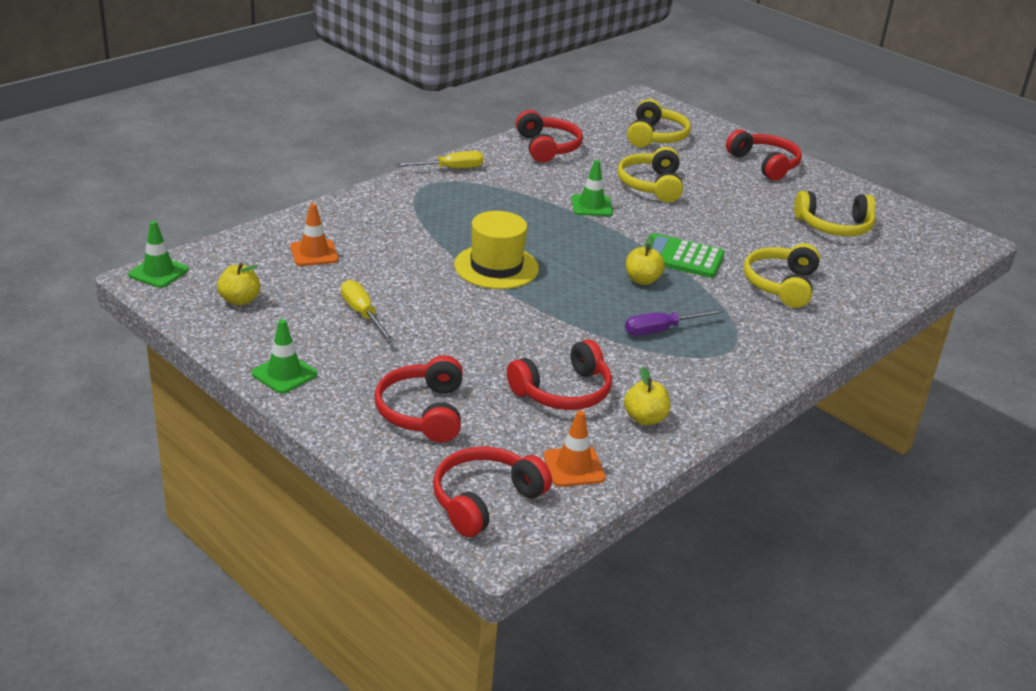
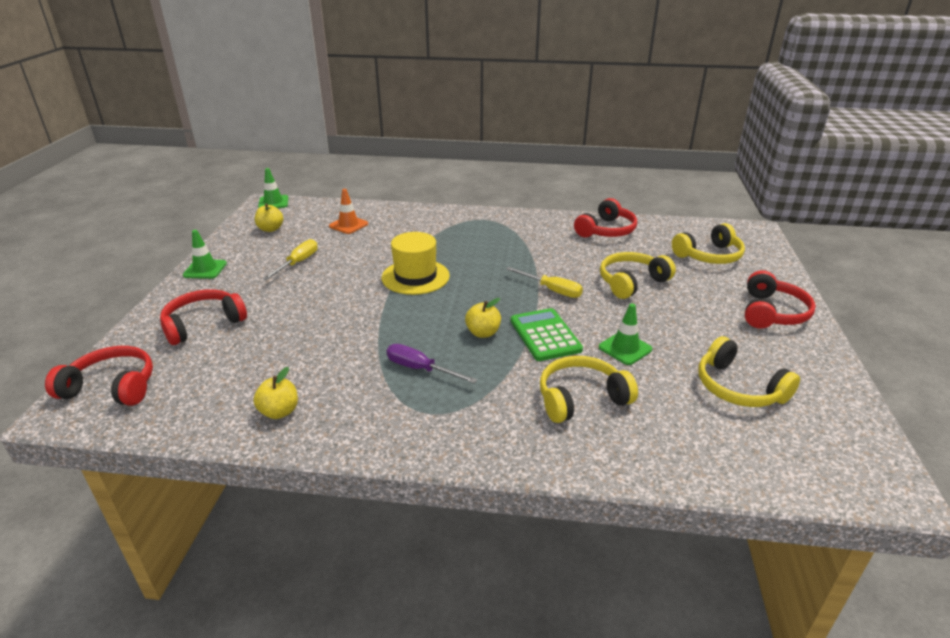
camera: 55 degrees right, 0 degrees up
yellow screwdriver [395,151,484,168] -> yellow screwdriver moved to [506,267,583,298]
red headphones [507,339,612,410] -> none
orange traffic cone [543,411,606,487] -> none
green traffic cone [571,160,613,216] -> green traffic cone moved to [599,303,652,365]

